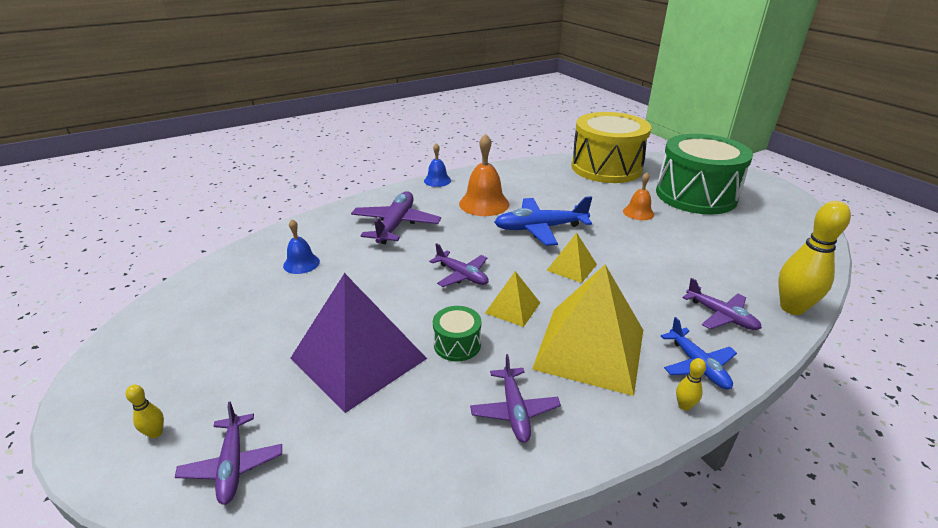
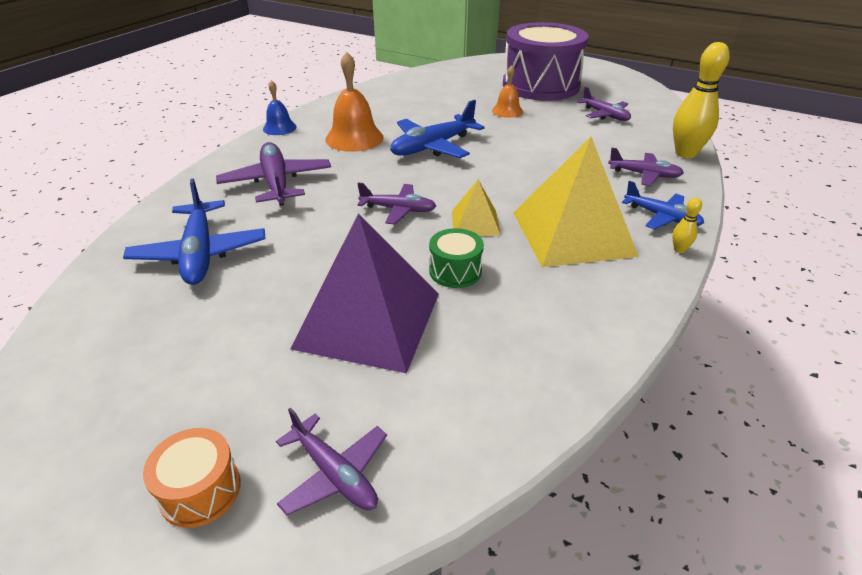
camera: 30 degrees left, 5 degrees up
yellow bowling pin [126,385,164,438] -> orange drum [143,428,241,528]
blue bell [283,219,320,274] -> blue plane [123,178,265,285]
purple plane [470,354,561,443] -> purple plane moved to [577,87,631,121]
yellow pyramid [546,233,597,283] -> none
yellow drum [571,112,651,183] -> none
green drum [656,134,753,215] -> purple drum [503,22,589,101]

